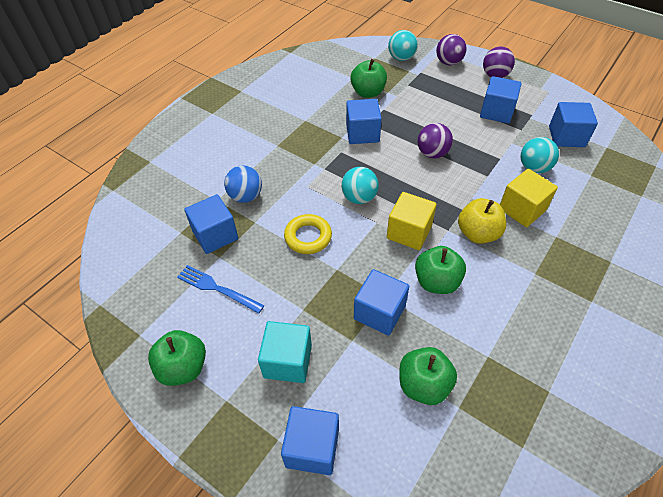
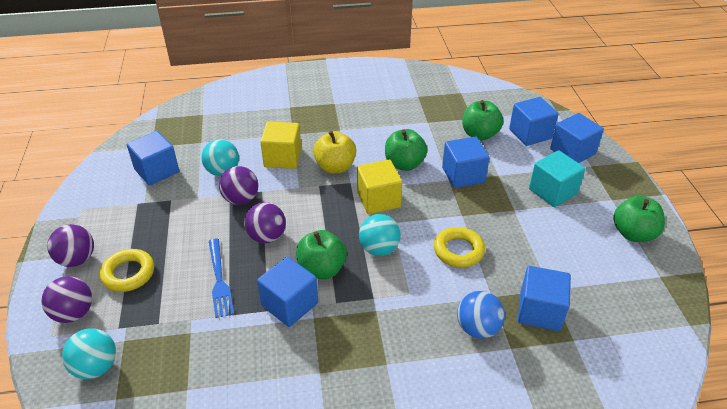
camera: 135 degrees left, 10 degrees down
blue fork [177,265,264,314] -> blue fork moved to [209,239,234,318]
green apple [350,59,387,98] -> green apple moved to [296,230,347,279]
blue cube [480,76,522,124] -> blue cube moved to [509,97,558,146]
none -> yellow ring [99,249,154,292]
none -> purple ball [219,166,258,205]

